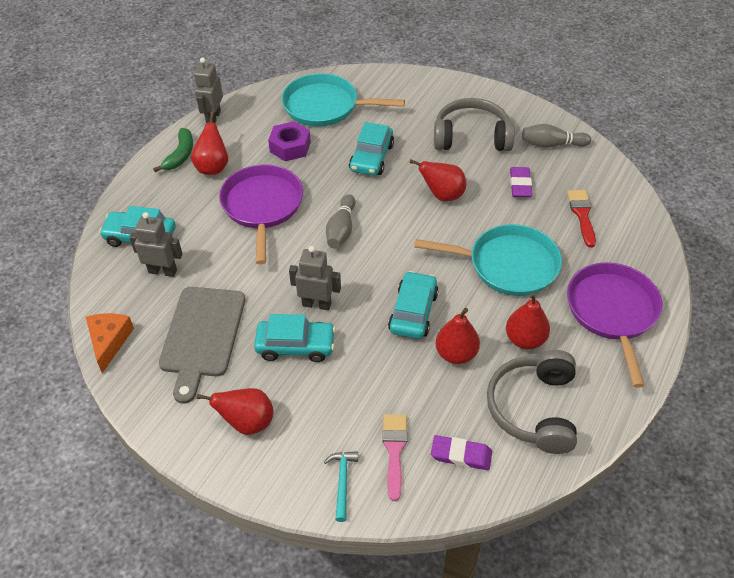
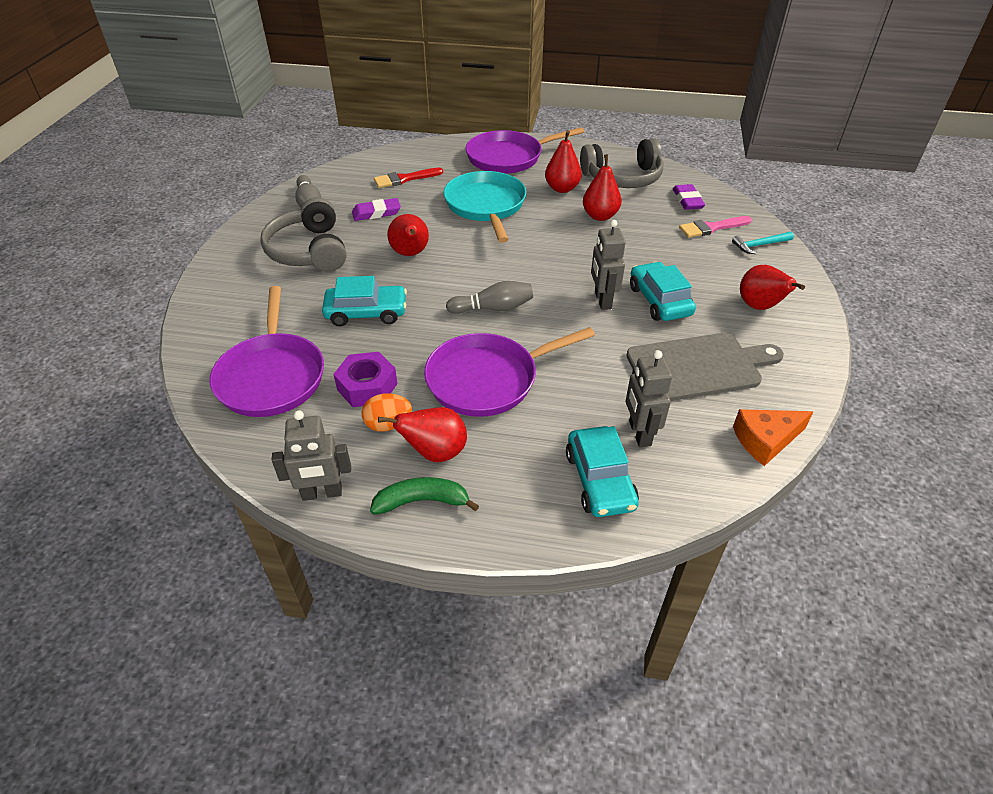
camera: 110 degrees left, 5 degrees down
turquoise pan [282,73,405,127] -> purple pan [209,286,324,417]
turquoise car [388,271,438,339] -> none
none -> orange egg [361,393,412,432]

